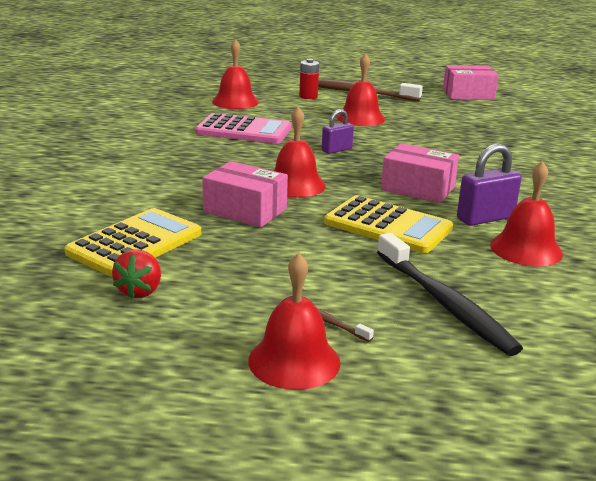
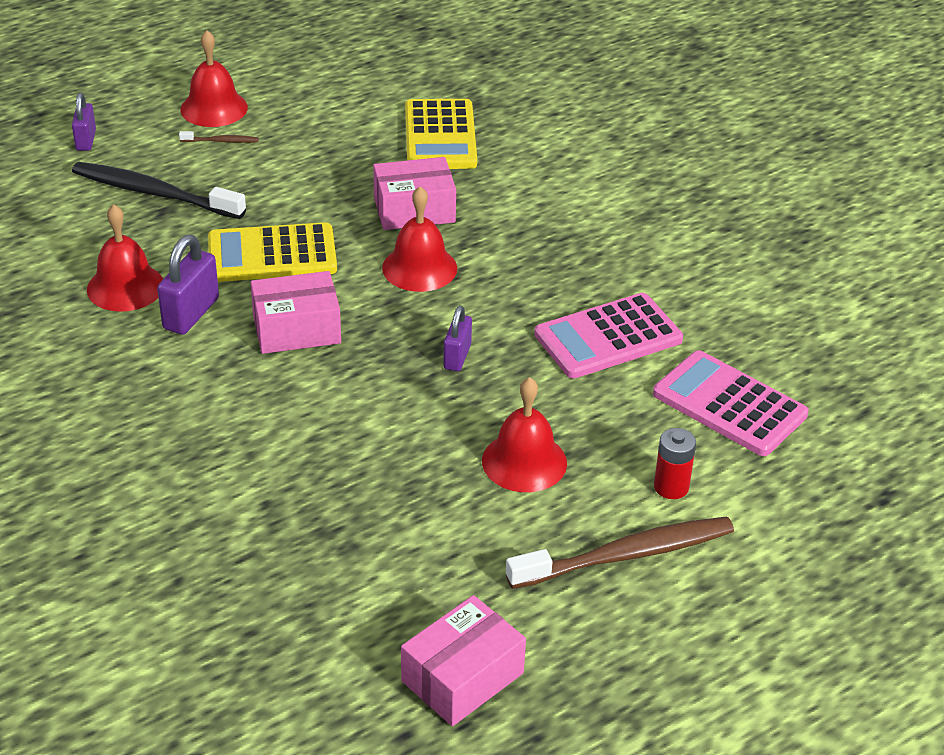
camera: 140 degrees right, 15 degrees up
red strawberry [112,249,161,299] -> none
red bell [212,39,259,109] -> pink calculator [653,350,809,456]
none -> purple padlock [72,93,96,151]

